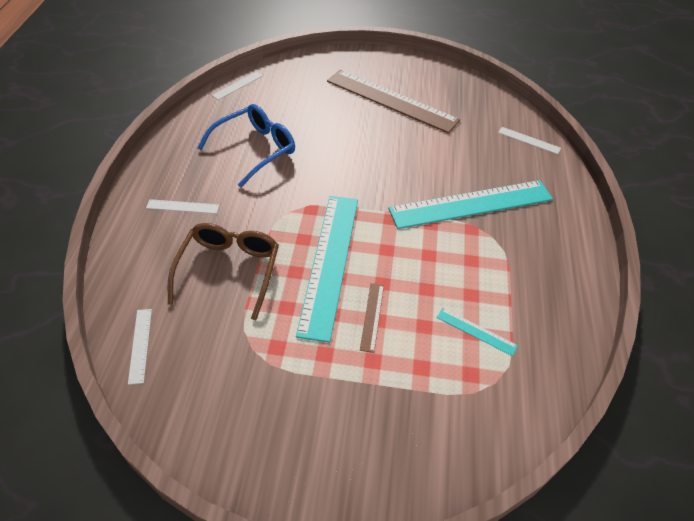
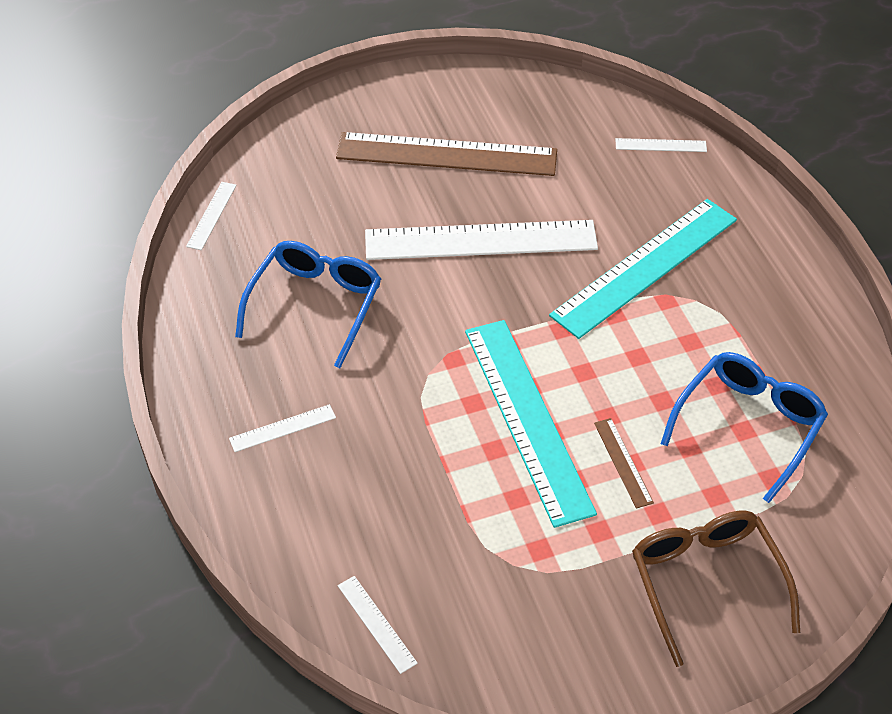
camera: 25 degrees left, 0 degrees up
brown glasses [168,223,279,320] -> brown glasses moved to [632,511,800,667]
turquoise ruler [437,308,518,356] -> blue glasses [661,352,828,503]
none -> white ruler [365,220,598,260]

